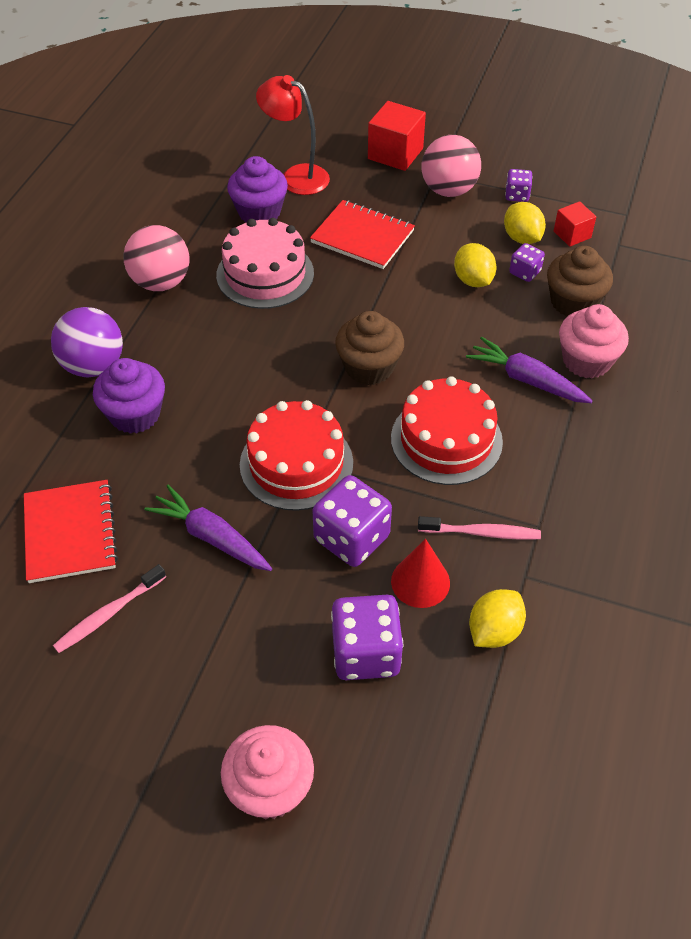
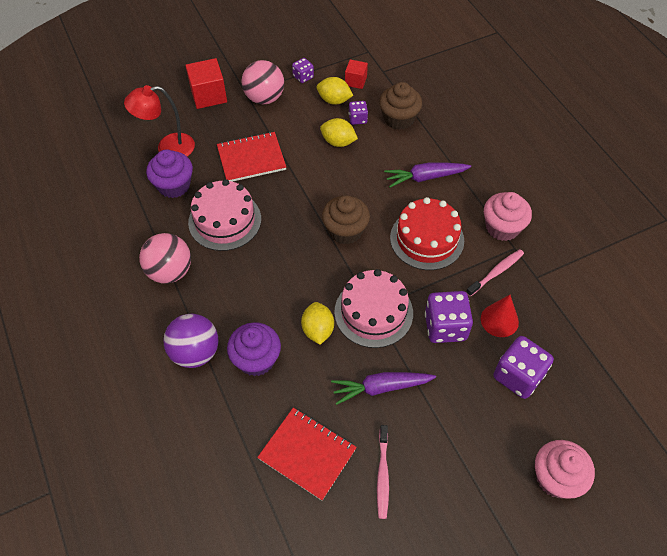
camera: 45 degrees left, 5 degrees up
red cake [240,400,353,511] -> pink cake [334,269,413,348]
yellow lemon [469,589,526,648] -> yellow lemon moved to [301,302,334,345]
pink cupcake [559,304,629,378] -> pink cupcake moved to [484,192,532,241]

